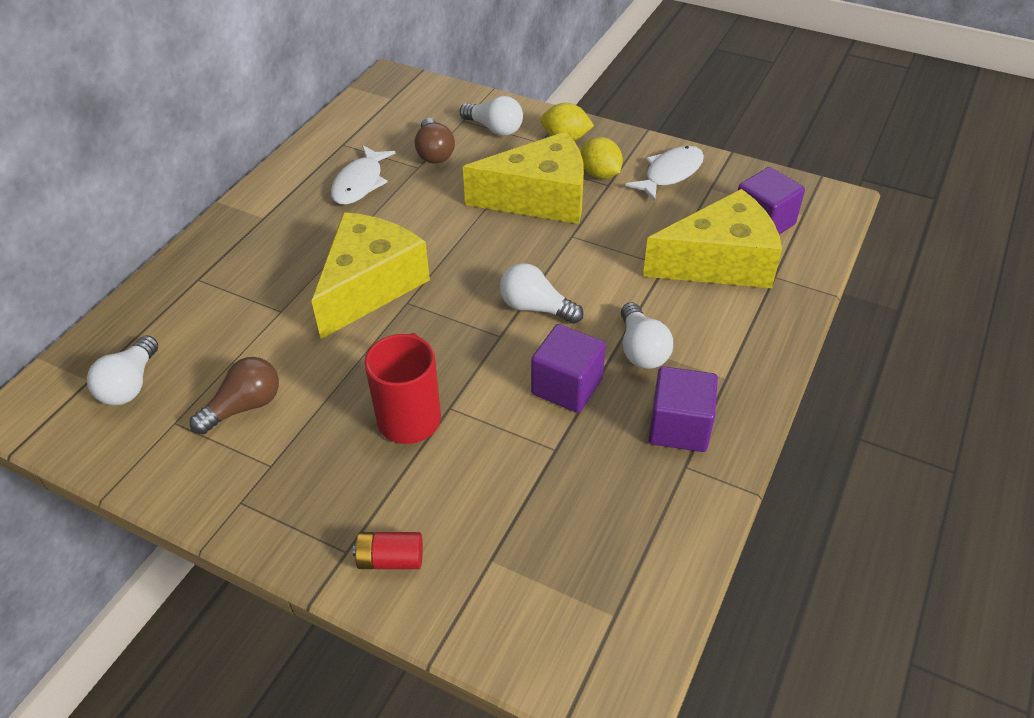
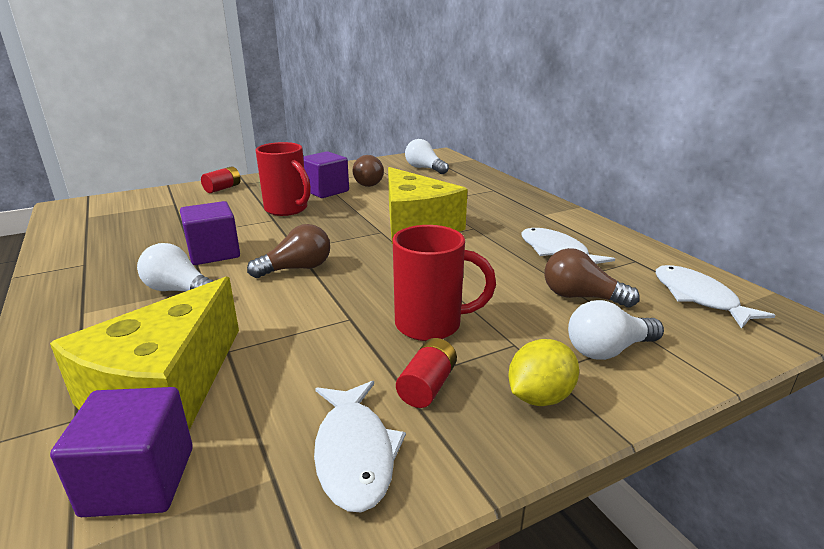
camera: 125 degrees right, 20 degrees down
yellow cheese [463,132,584,224] -> red mug [393,225,496,341]
white light bulb [500,263,583,324] -> brown light bulb [247,224,330,278]
yellow lemon [581,137,623,179] -> red battery [396,338,457,408]
purple cube [649,366,718,452] -> purple cube moved to [303,151,349,198]
none -> white fish [656,265,776,329]

